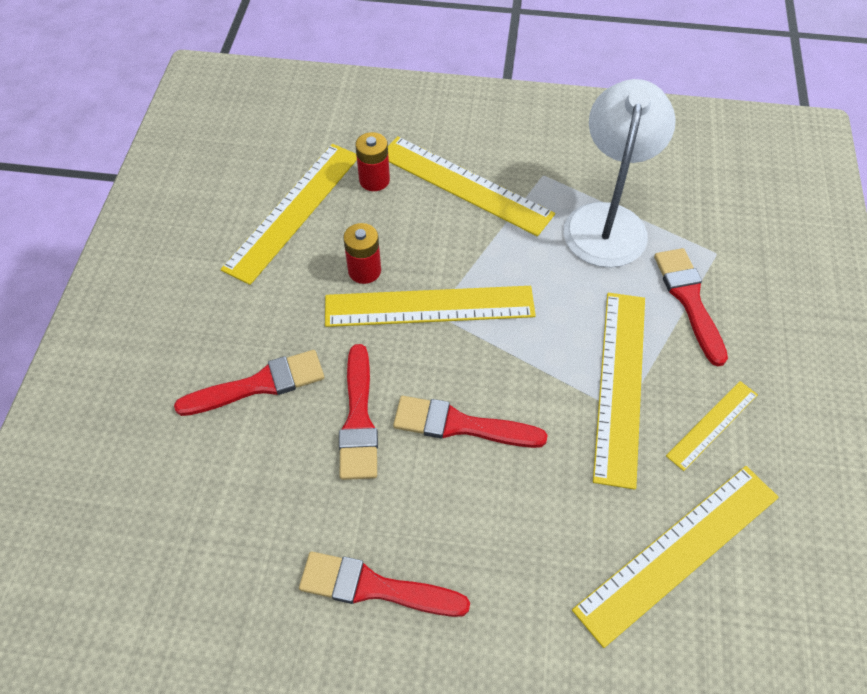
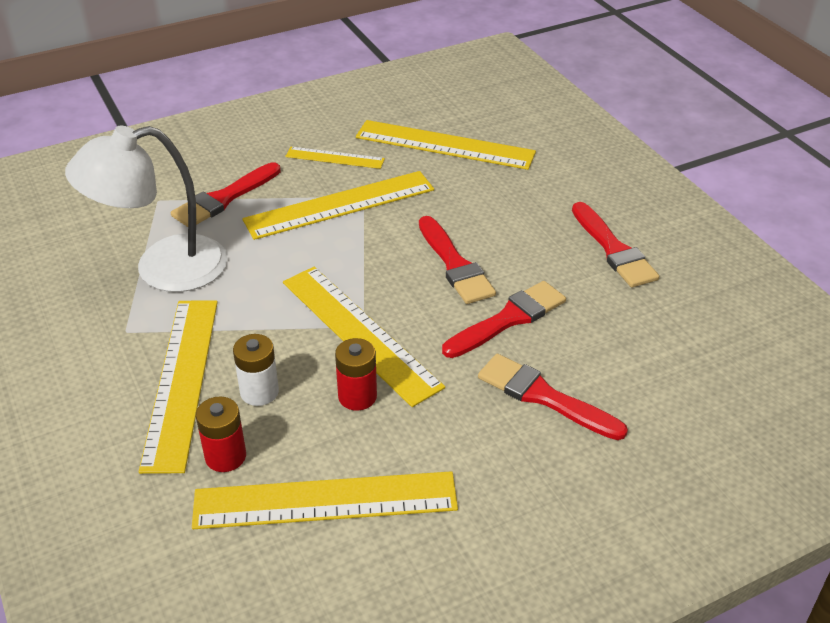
camera: 125 degrees left, 15 degrees down
none -> white battery [233,334,279,406]

